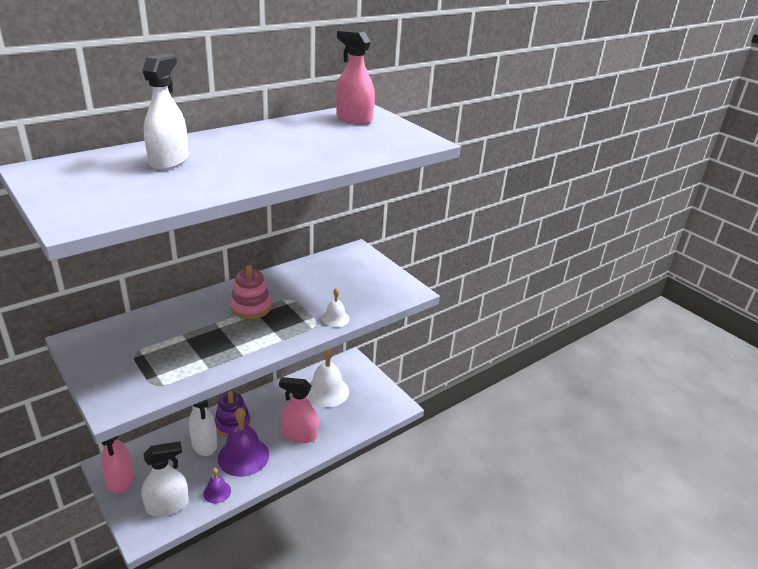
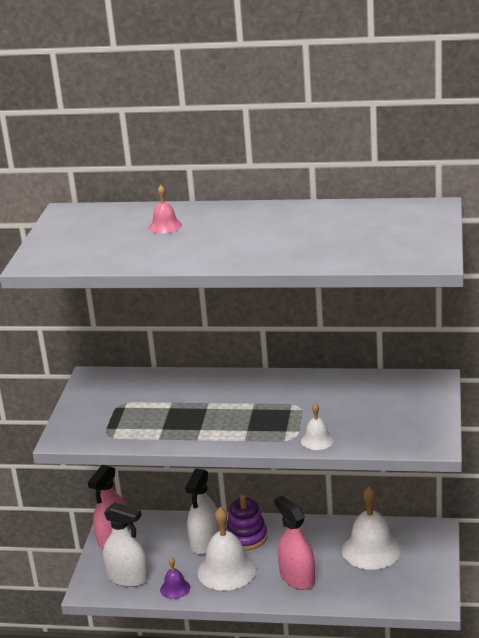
camera: 50 degrees right, 5 degrees down
white spray bottle [142,54,189,170] -> pink bell [149,185,182,234]
purple bell [218,407,269,477] -> white bell [197,507,256,591]
pink stacking toy [230,265,271,319] -> none
pink spray bottle [336,30,375,125] -> none

